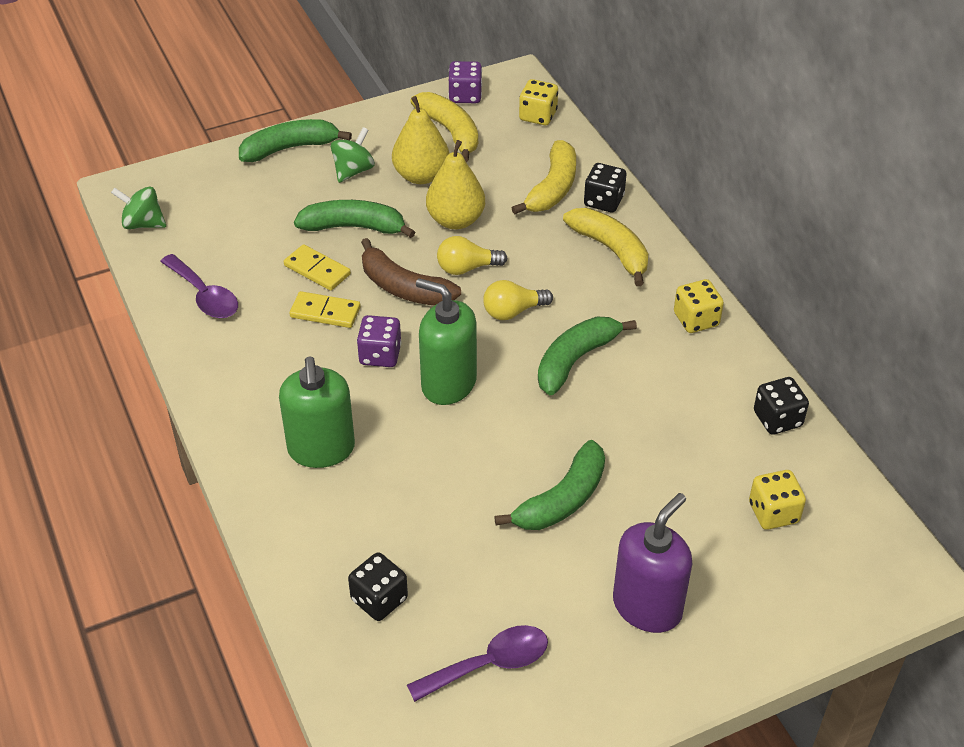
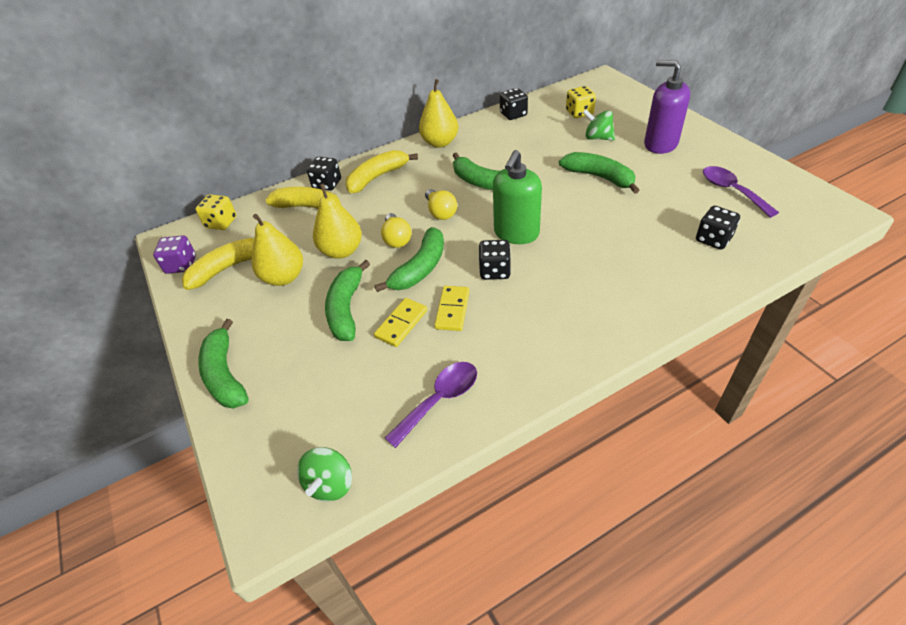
camera: 90 degrees left, 0 degrees up
green soap dispenser [279,356,355,468] -> none
green spinning top [331,127,375,183] -> green spinning top moved to [583,109,615,140]
purple dice [357,315,402,367] -> black dice [479,240,511,280]
brown banana [361,238,461,305] -> green banana [375,227,444,292]
yellow dice [674,279,724,333] -> yellow pear [419,79,458,148]

